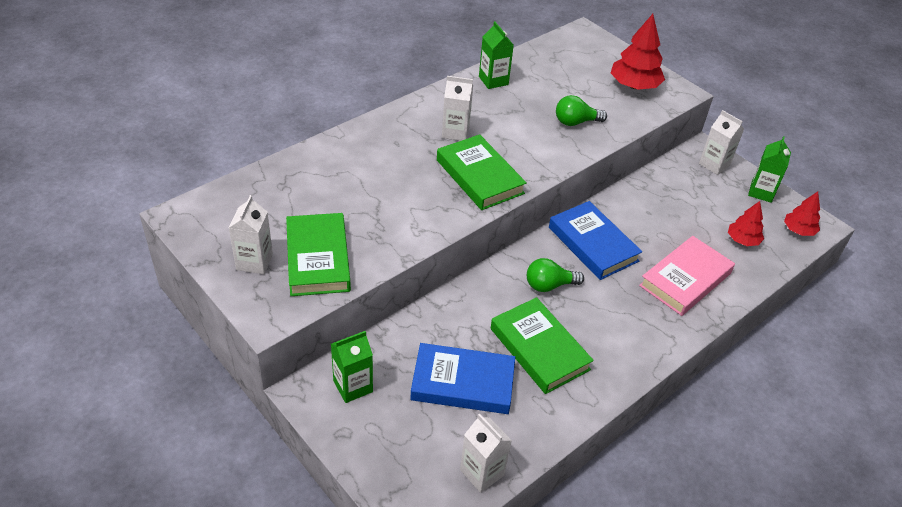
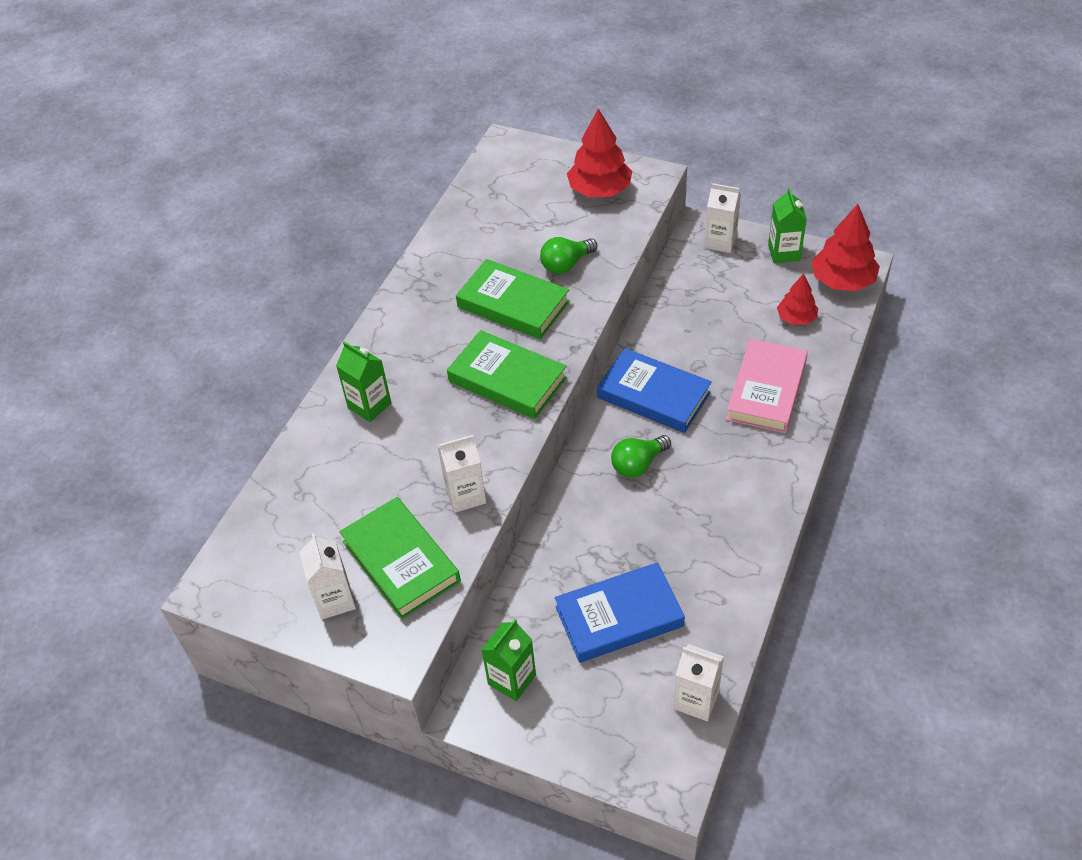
camera: 20 degrees left, 5 degrees up
white carton [442,76,473,141] -> white carton moved to [437,435,486,513]
green carton [479,21,514,89] -> green carton moved to [336,341,391,422]
green book [491,297,594,394] -> green book moved to [456,259,570,339]
red tree [784,192,820,236] -> red tree [812,204,880,291], size x1.66

